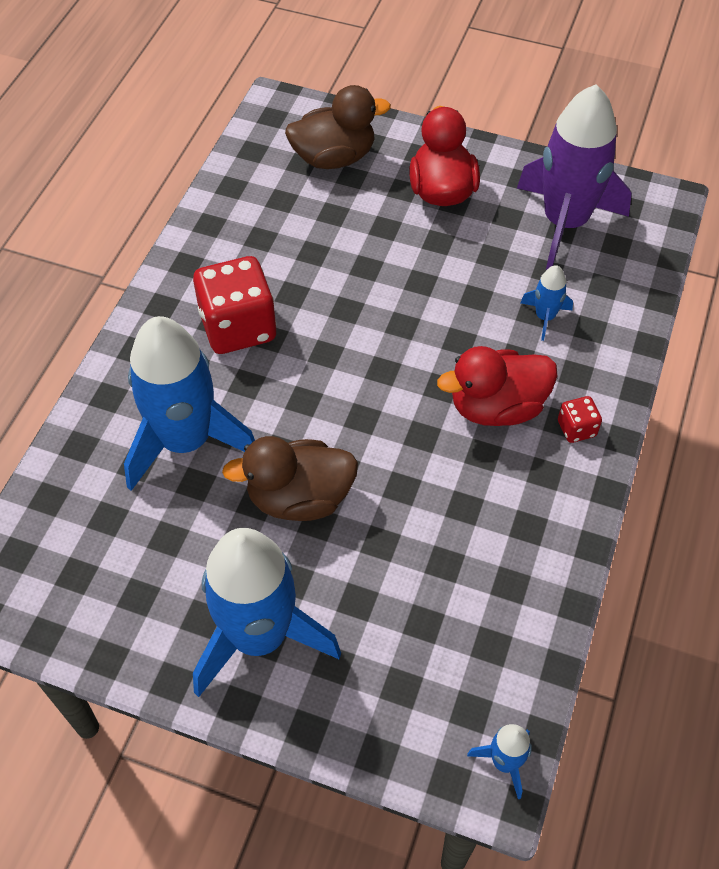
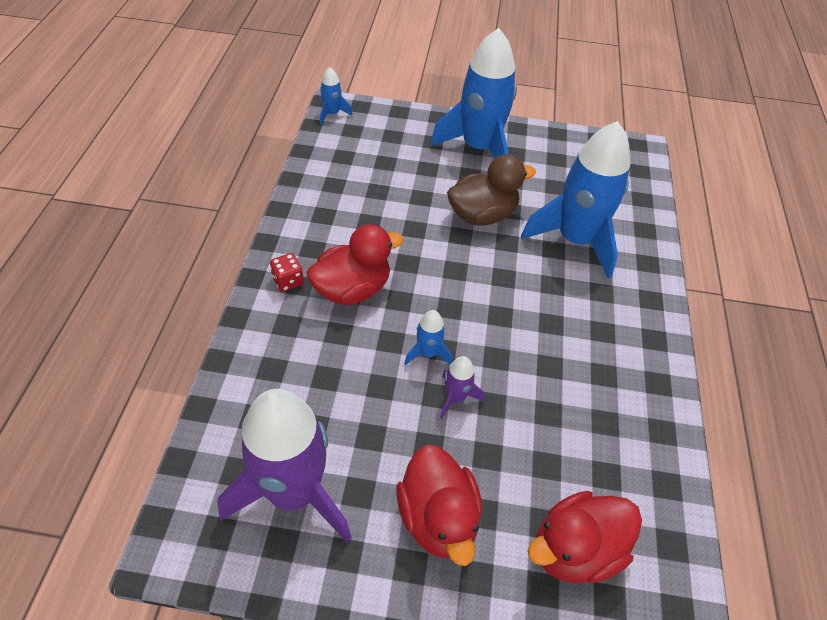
camera: 165 degrees right, 5 degrees down
red dice [193,256,276,354] -> none
brown duck [285,85,391,169] -> red duck [528,491,642,583]
blue rocket [521,265,573,341] -> blue rocket moved to [404,310,452,365]
none -> purple rocket [440,356,484,419]

